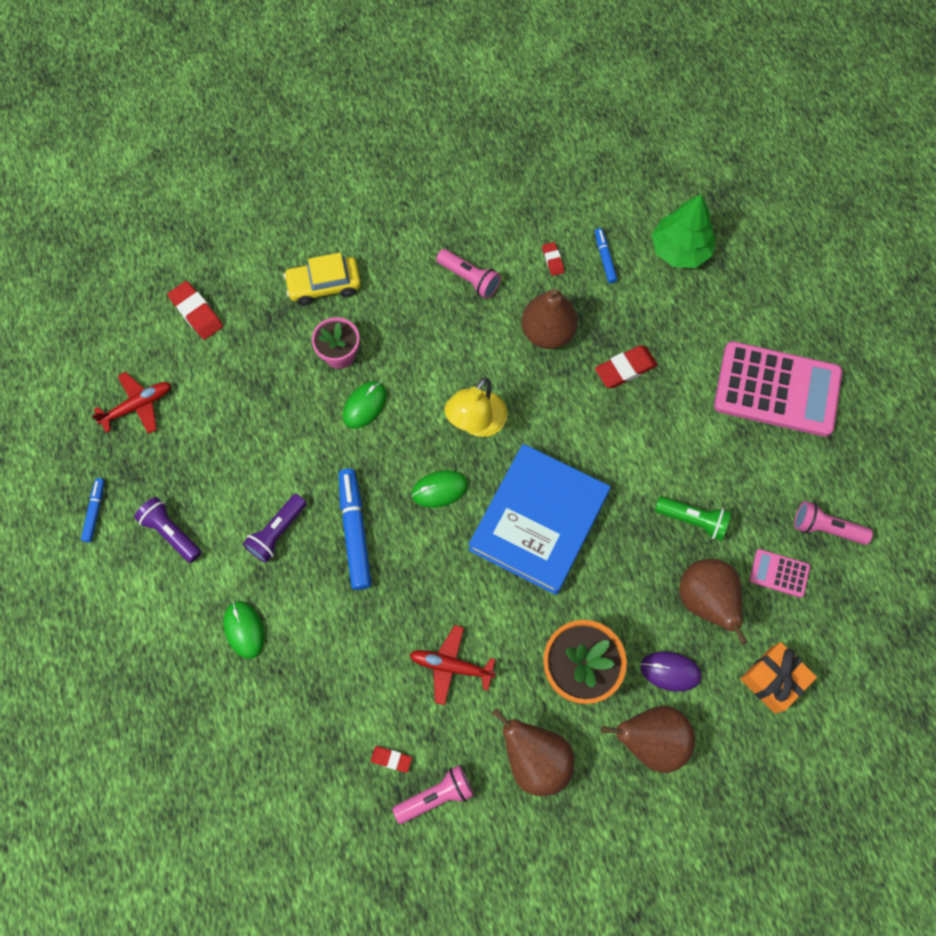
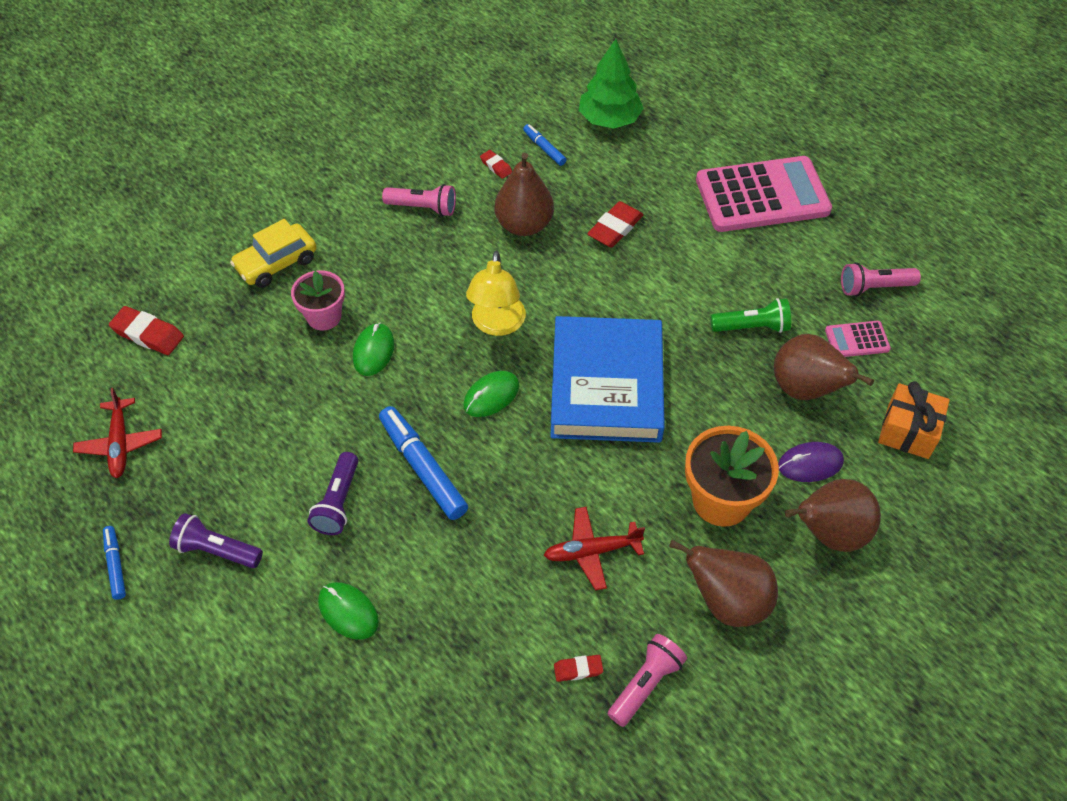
camera: 25 degrees left, 15 degrees down
red plane [92,372,171,434] -> red plane turned 135 degrees clockwise [73,388,162,478]

